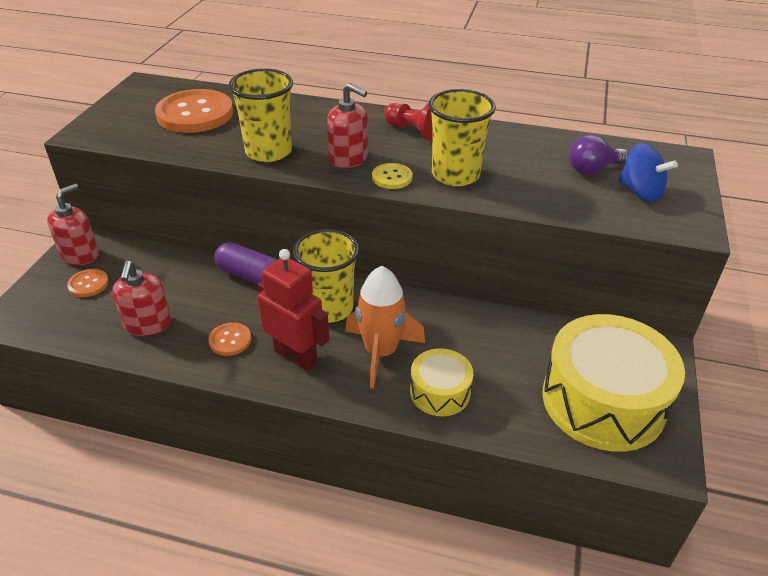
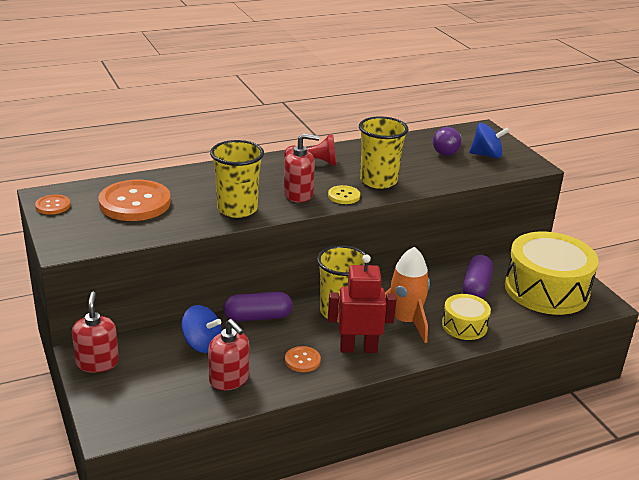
camera: 40 degrees left, 10 degrees down
orange button [67,269,109,297] -> orange button moved to [35,194,71,215]
none -> blue spinning top [182,305,222,353]
none -> purple capsule [463,255,493,298]

